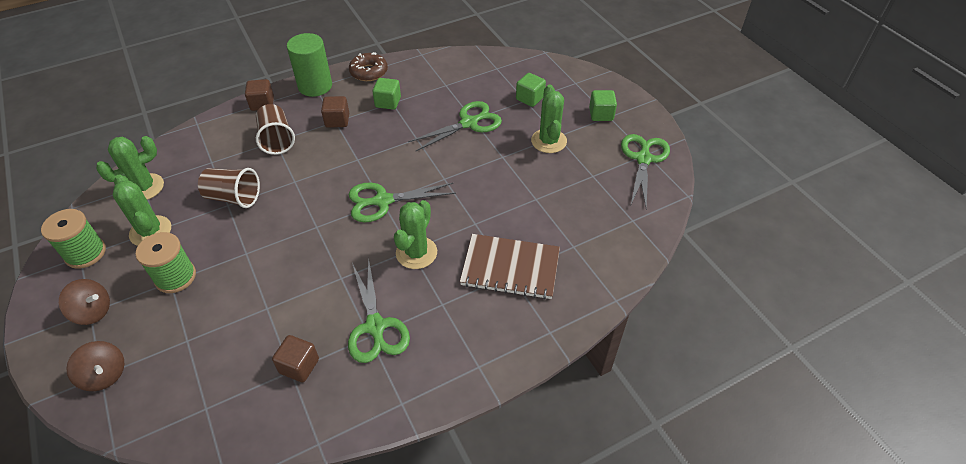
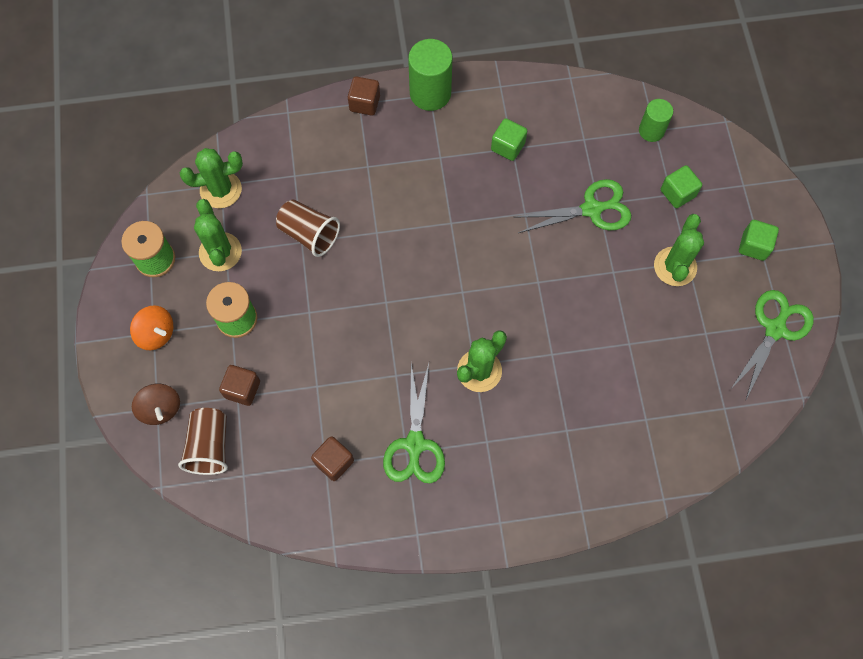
camera: 20 degrees right, 20 degrees up
brown spinning top [59,279,110,325] -> orange spinning top [130,305,173,350]
brown cup [256,104,295,155] -> brown cup moved to [178,408,228,475]
brown cube [321,96,349,128] -> brown cube moved to [219,365,260,406]
brown donut [349,52,388,81] -> none
green scissors [349,183,456,223] -> none
brown notebook [460,234,560,300] -> none
none -> green cylinder [639,99,673,142]

